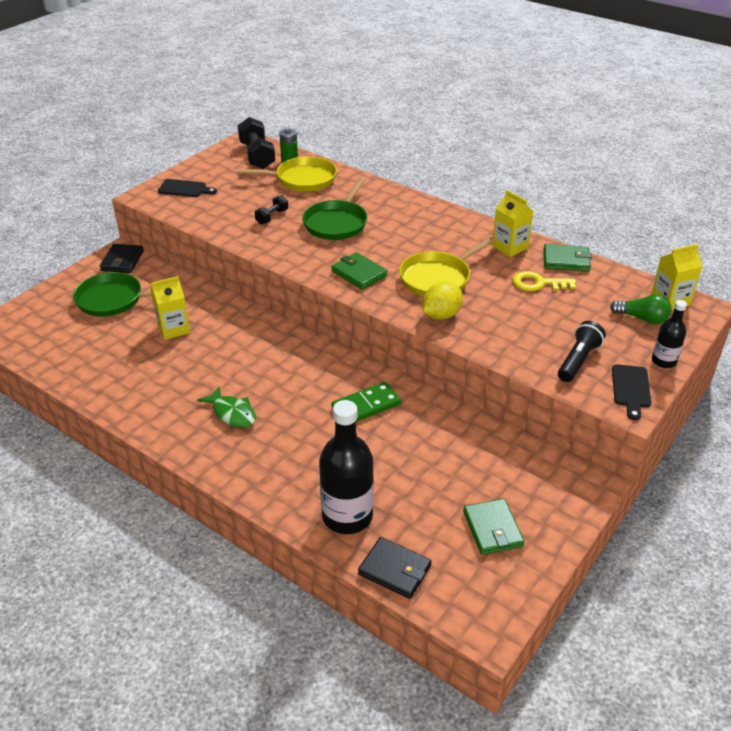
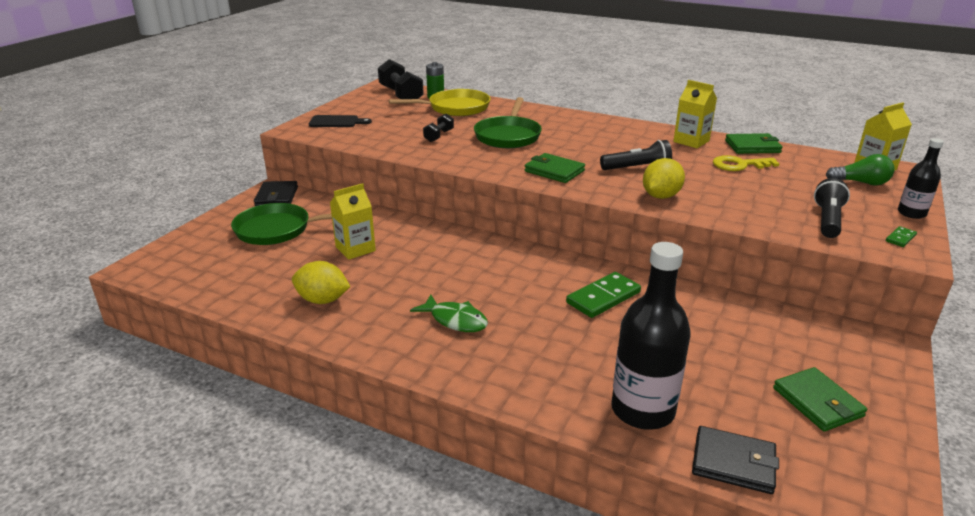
camera: 10 degrees left, 10 degrees down
yellow pan [399,237,496,296] -> black flashlight [600,140,672,170]
black cutting board [612,364,651,420] -> green domino [886,226,917,247]
none -> yellow lemon [292,261,351,304]

